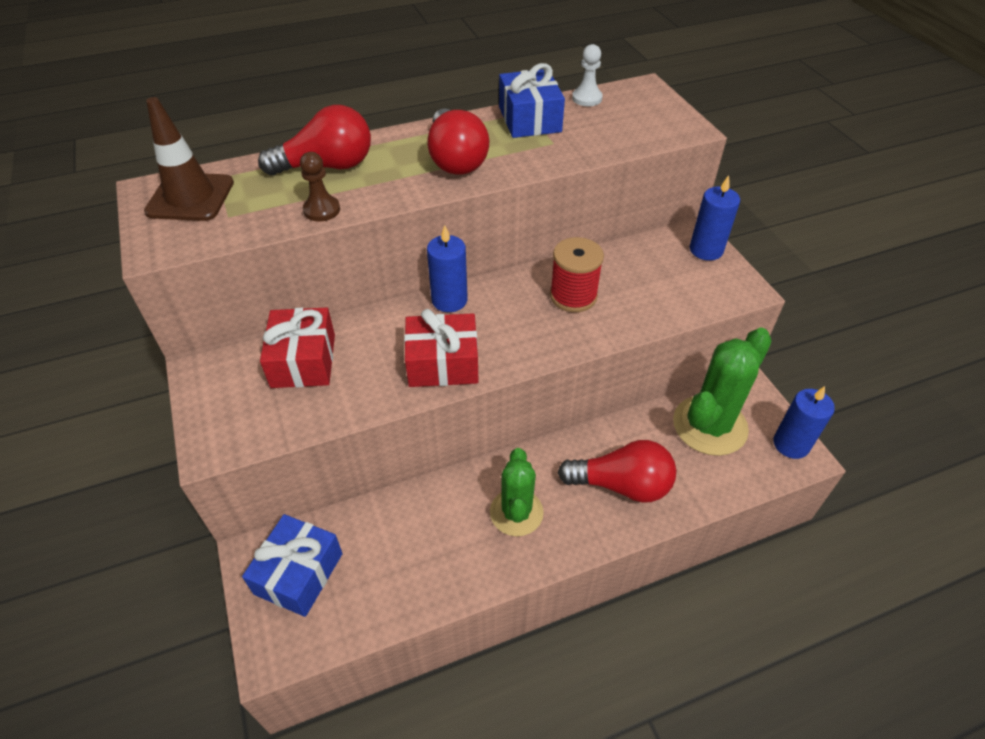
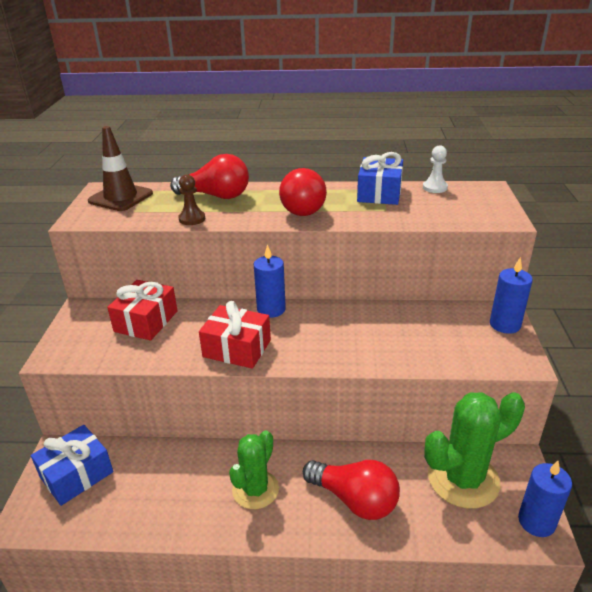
camera: 25 degrees right, 15 degrees down
red spool [550,237,604,312] -> none

